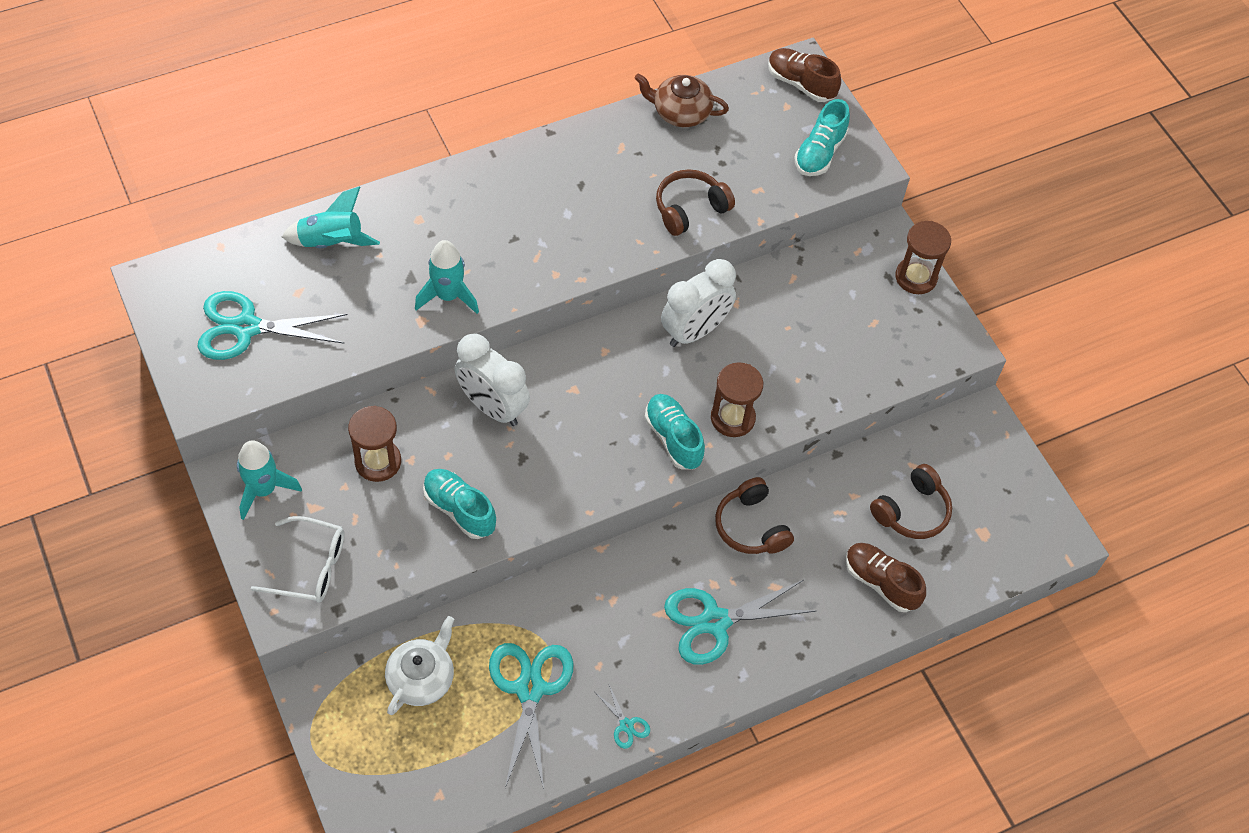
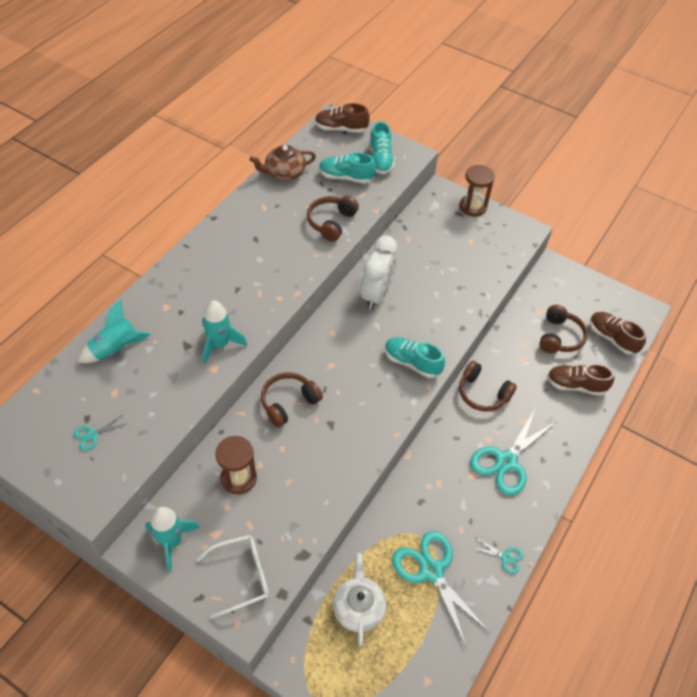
camera: 30 degrees left, 5 degrees down
turquoise scissors [198,291,348,360] -> turquoise scissors [74,415,128,451], size x0.44
turquoise shoe [423,469,496,539] -> turquoise shoe moved to [319,152,376,184]
white clock [455,333,530,426] -> brown headphones [261,372,323,427]
brown hourglass [711,362,763,437] -> none
none -> brown shoe [590,312,646,355]

